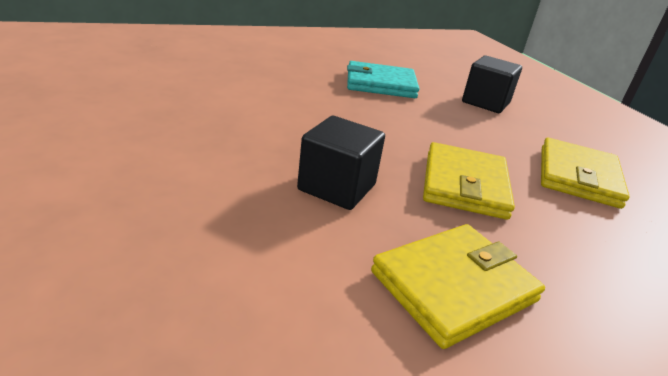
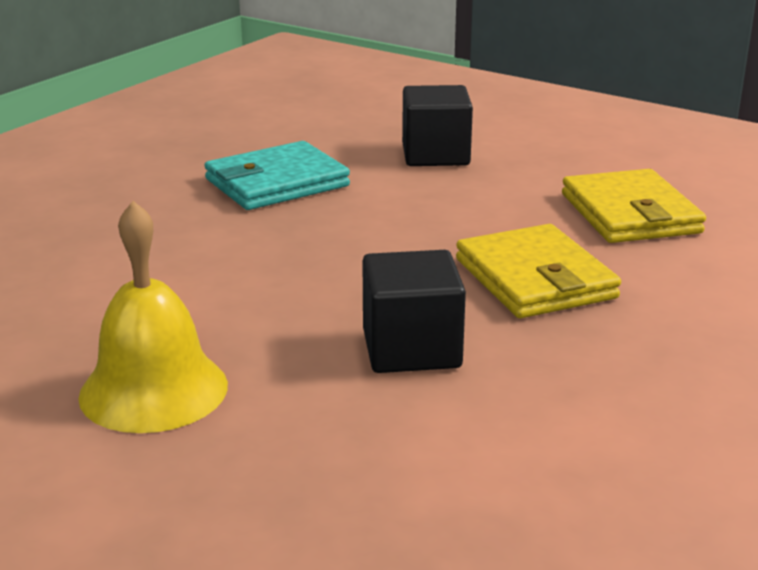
camera: 30 degrees left, 5 degrees down
yellow wallet [371,224,545,349] -> none
none -> yellow bell [78,201,228,433]

